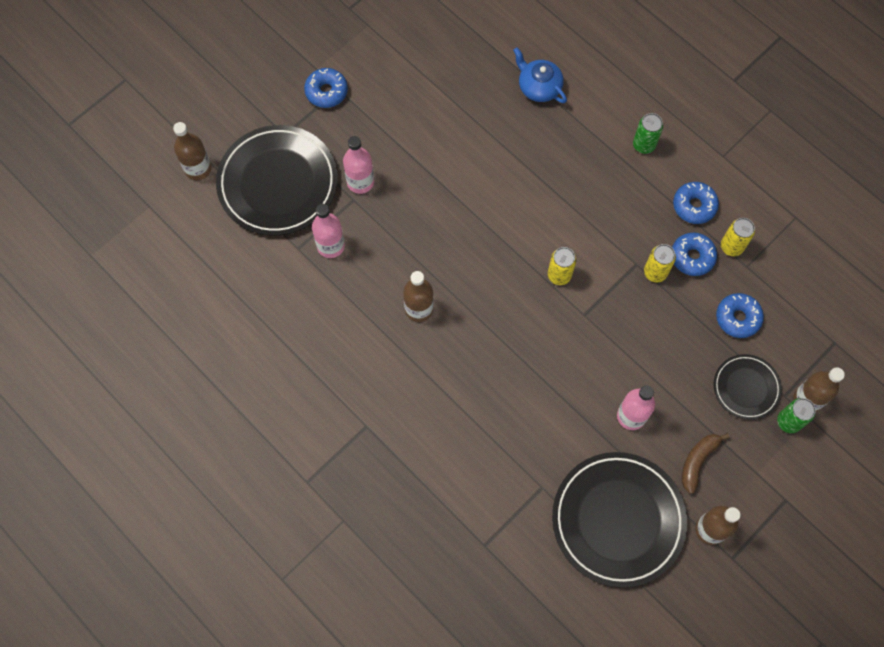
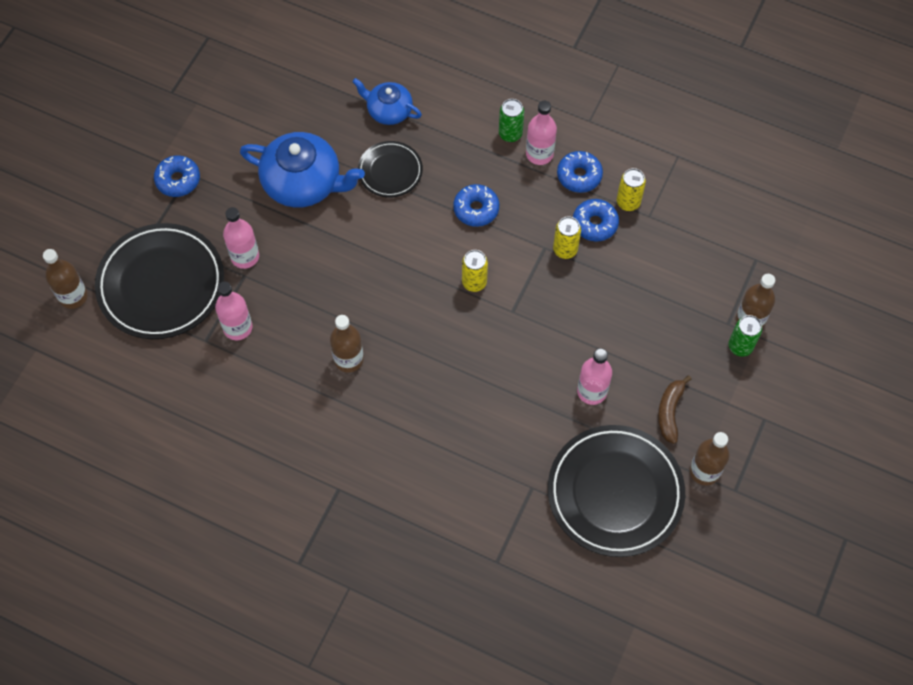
camera: 20 degrees left, 5 degrees down
black plate [713,354,782,420] -> black plate moved to [358,141,423,197]
blue donut [716,293,764,338] -> blue donut moved to [453,184,499,227]
none -> blue teapot [240,132,365,208]
none -> pink bottle [526,101,557,165]

